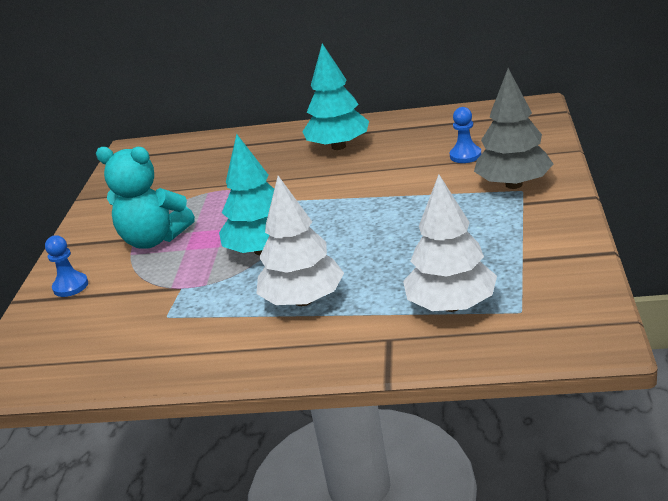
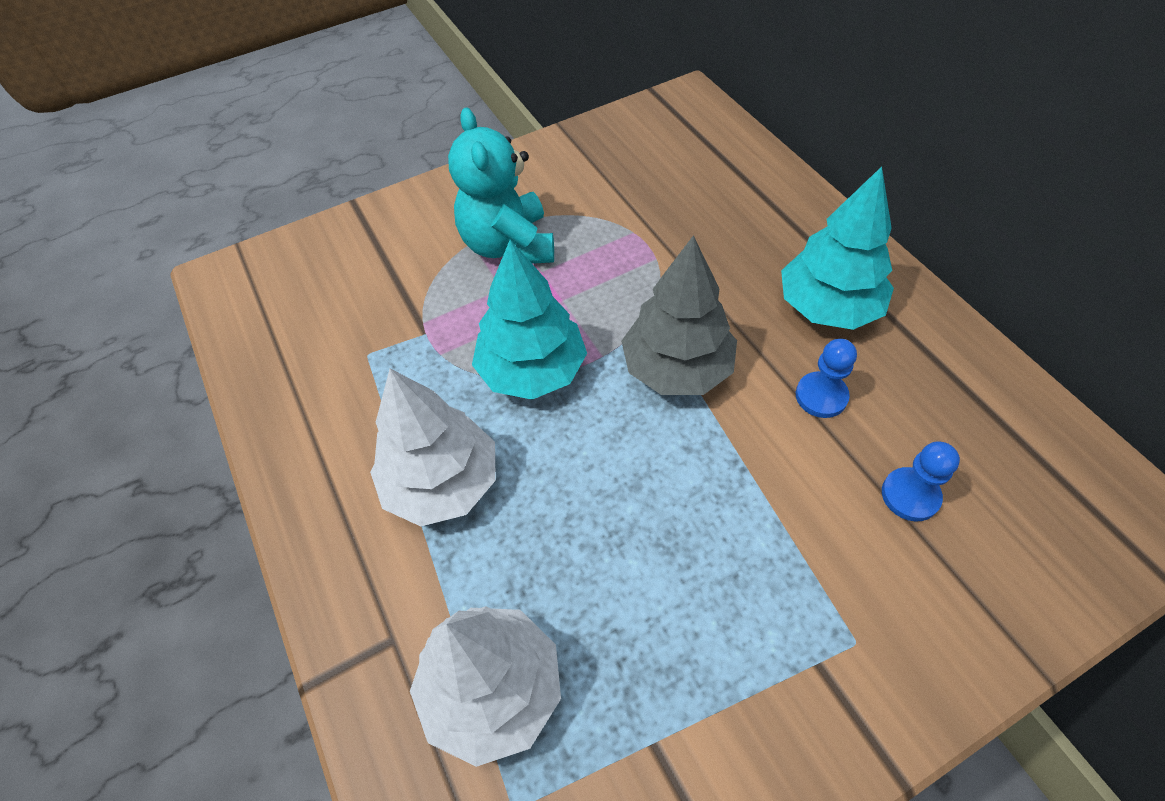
camera: 55 degrees right, 25 degrees up
blue pawn [45,235,88,297] -> blue pawn moved to [796,339,857,418]
grey tree [474,68,553,189] -> grey tree moved to [621,235,737,395]

